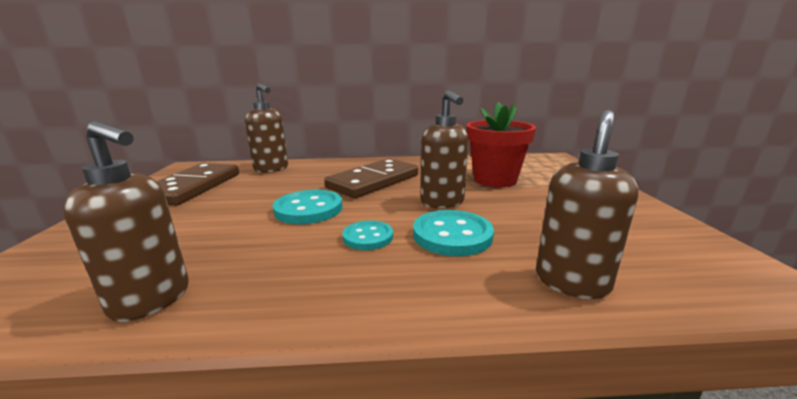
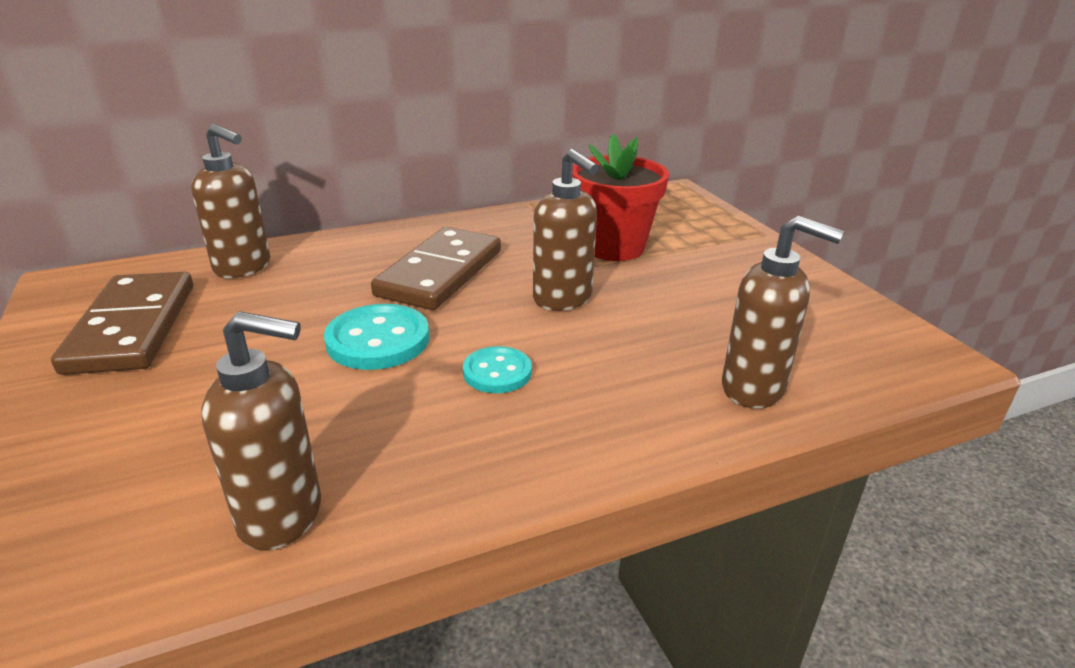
camera: 20 degrees left, 10 degrees up
turquoise button [413,210,494,256] -> none
brown soap dispenser [536,110,638,299] -> brown soap dispenser turned 105 degrees clockwise [722,216,844,409]

